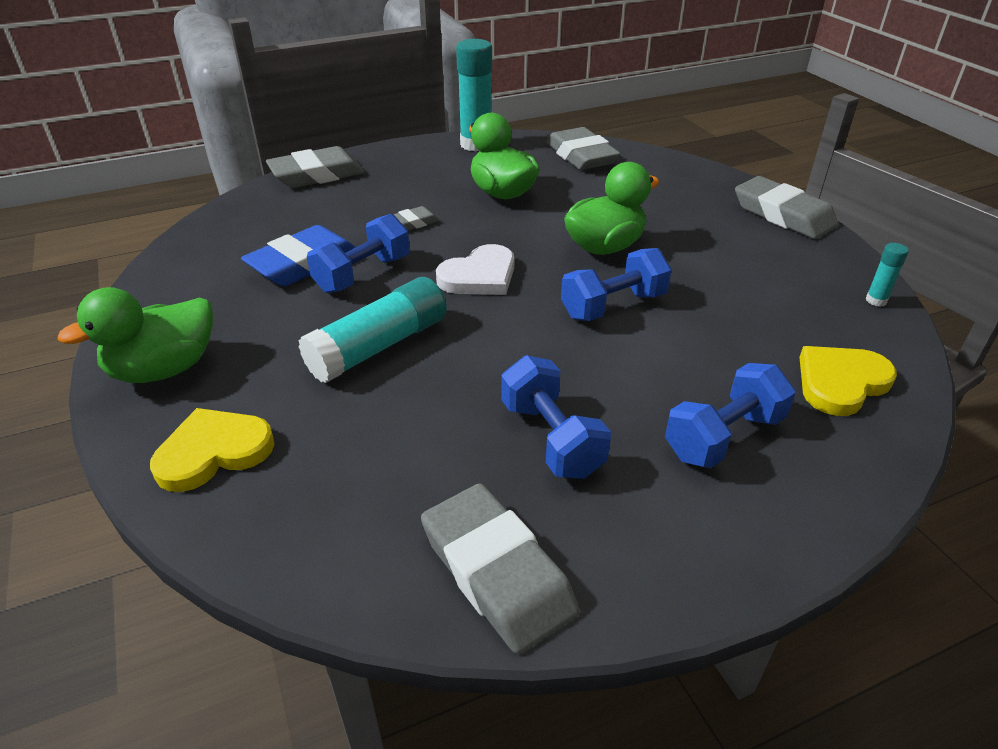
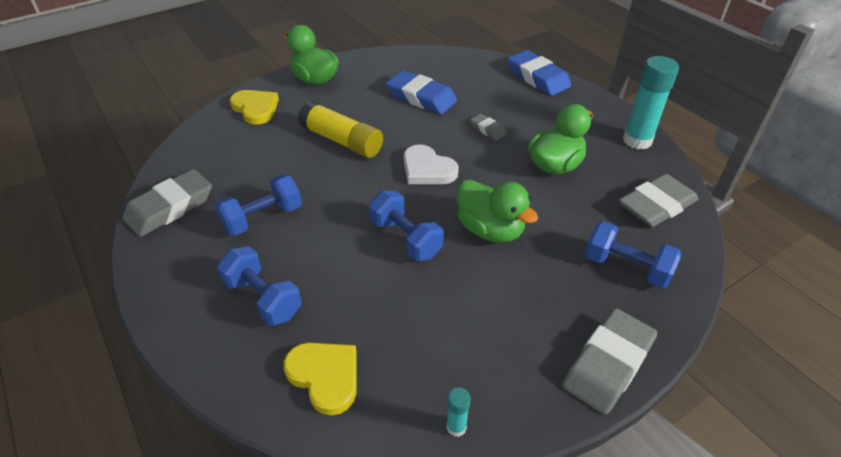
camera: 80 degrees right, 5 degrees up
grey eraser [266,146,364,188] -> blue eraser [508,50,571,96]
turquoise glue stick [298,277,447,383] -> yellow glue stick [298,101,383,158]
blue dumbbell [307,214,410,293] -> blue dumbbell moved to [585,221,682,288]

